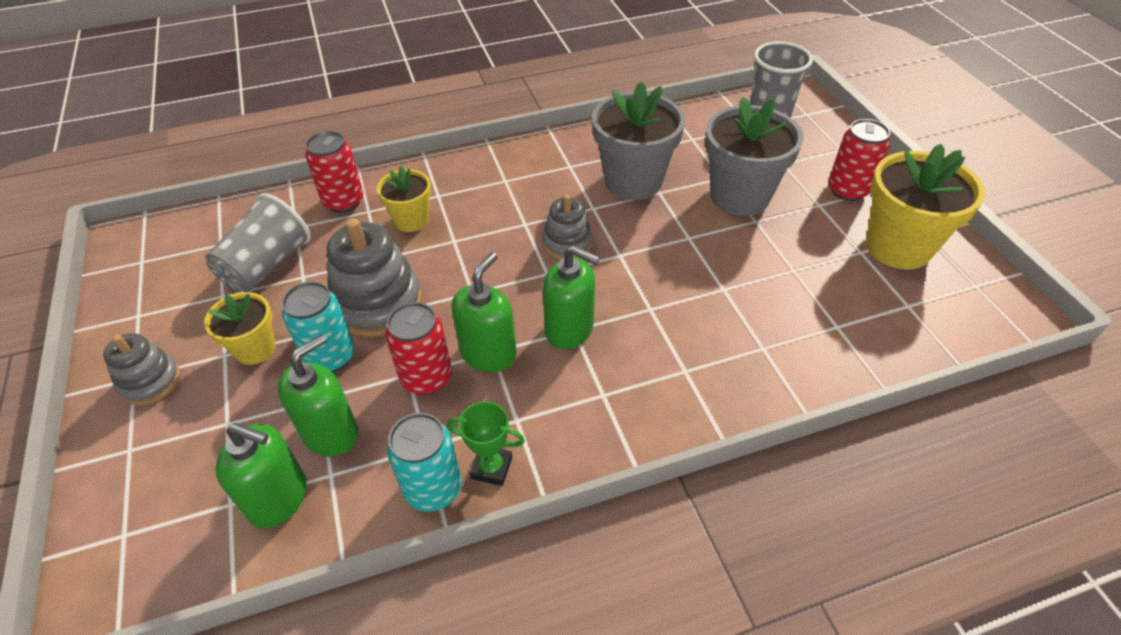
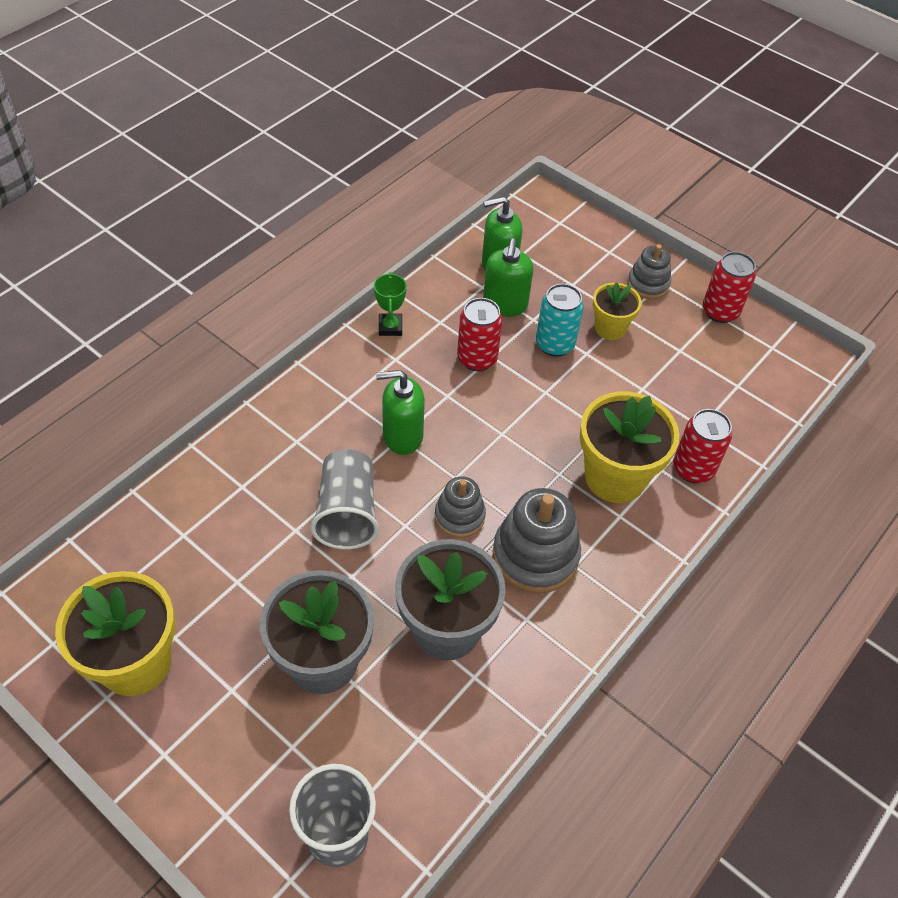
camera: 145 degrees right, 5 degrees up
grey cup [205,193,311,292] -> grey cup moved to [311,449,379,549]
grey stacking toy [327,218,422,337] -> grey stacking toy moved to [492,488,581,594]
yellow flower pot [377,166,431,232] -> yellow flower pot [580,391,679,503], size x1.77
turquoise can [387,413,462,512] -> none
green trophy [447,401,525,486] -> green trophy turned 75 degrees counterclockwise [374,272,407,336]
green soap dispenser [451,252,517,372] -> none
red can [828,119,890,201] -> red can moved to [703,252,756,323]

